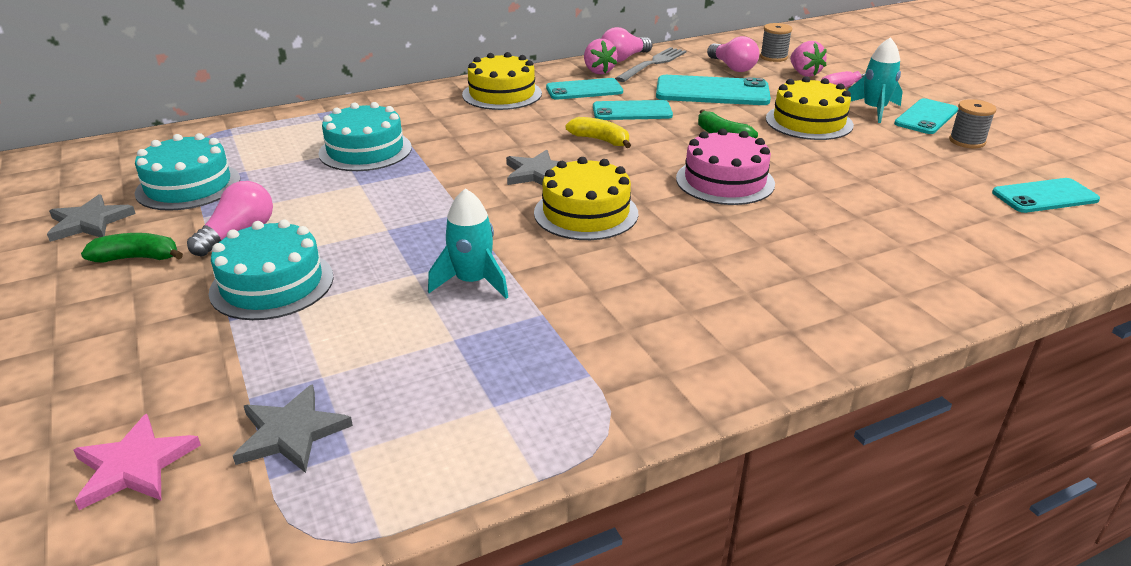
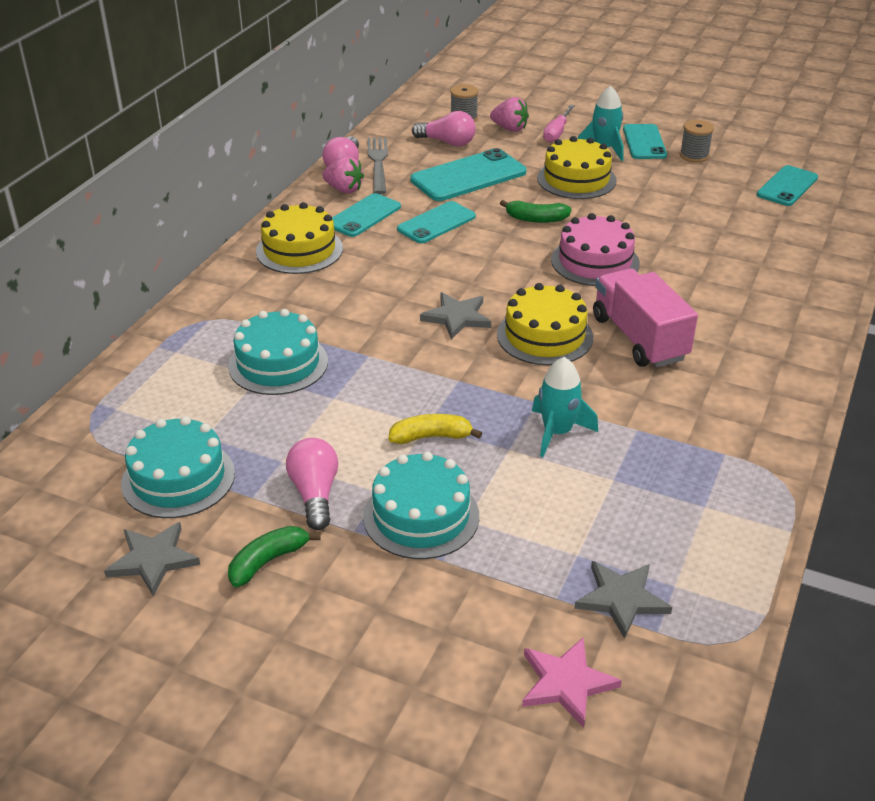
camera: 40 degrees left, 5 degrees up
yellow banana [565,117,631,148] -> yellow banana moved to [388,414,482,444]
none -> pink truck [593,268,698,367]

